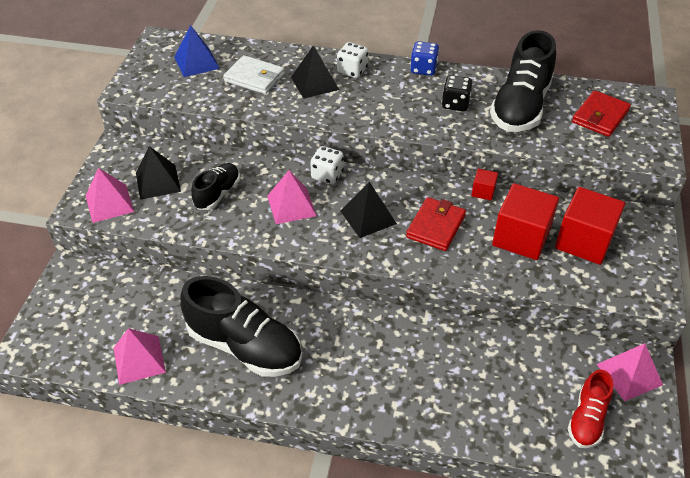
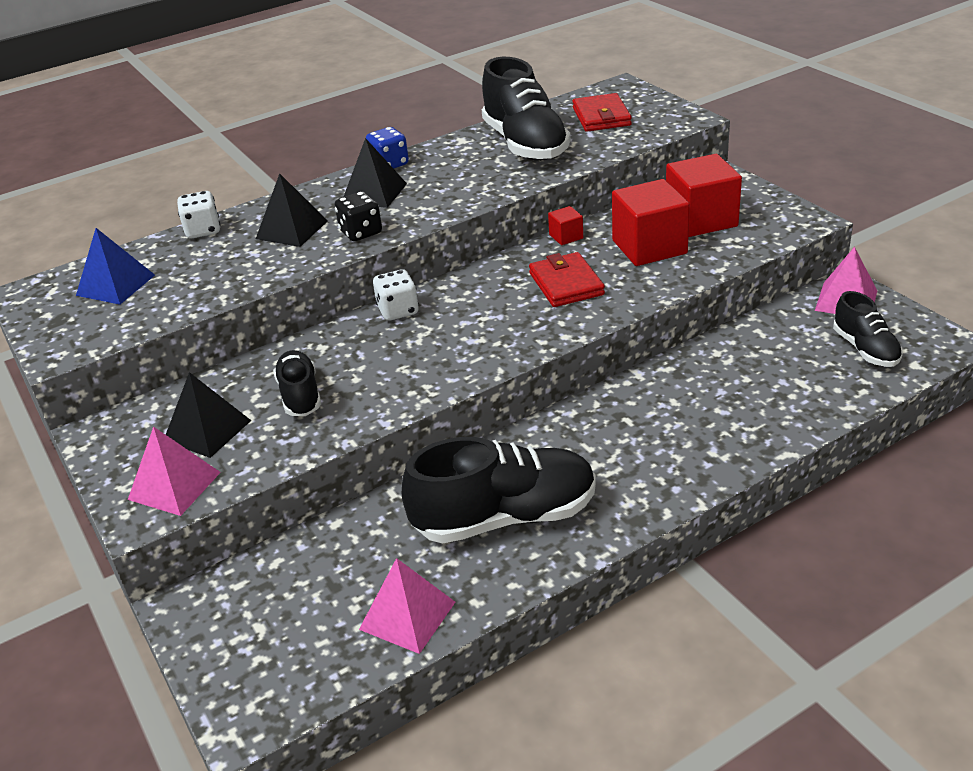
camera: 40 degrees left, 10 degrees down
white wallet [224,55,285,94] -> none
pink pyramid [267,170,317,224] -> none
white dice [337,42,368,78] -> white dice moved to [177,191,220,238]
black pyramid [340,182,397,238] -> black pyramid moved to [344,138,407,208]
black dice [442,75,472,111] -> black dice moved to [335,191,382,241]
red shoe [568,369,613,448] -> black shoe [833,291,903,367]

